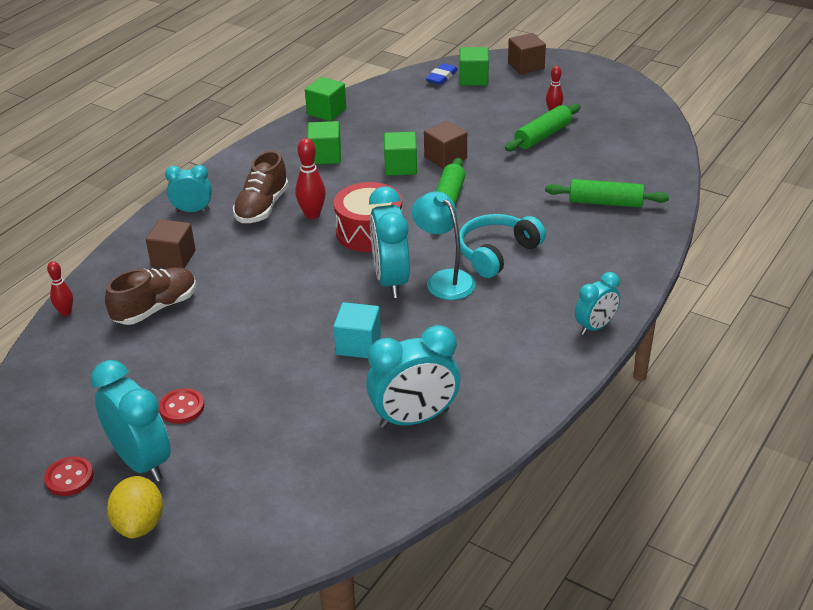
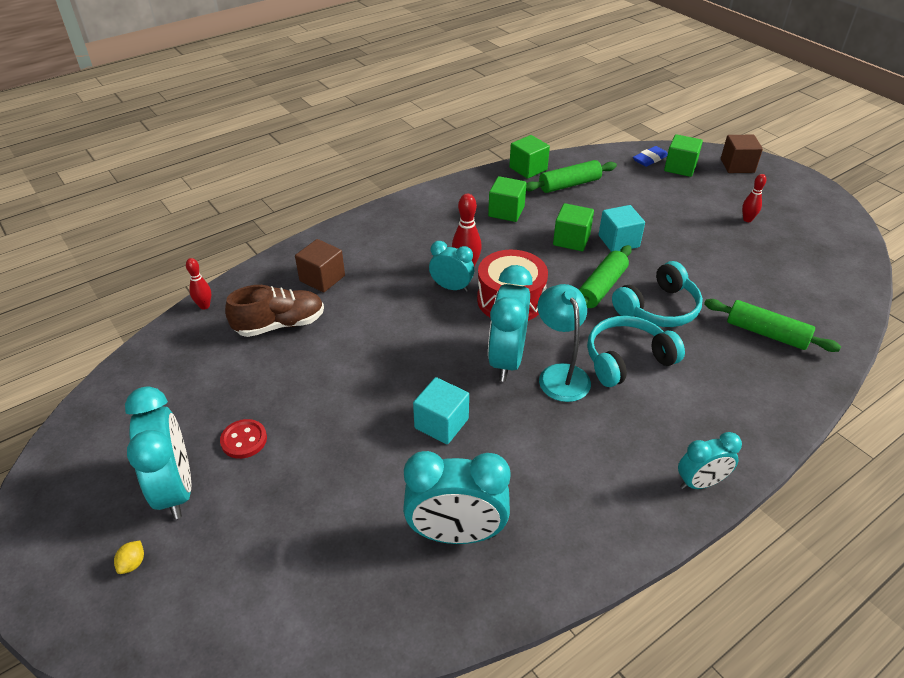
camera: 20 degrees right, 5 degrees up
red button [44,456,94,496] -> none
yellow lemon [107,476,163,538] -> yellow lemon [114,540,144,574], size x0.46
turquoise clock [165,165,212,212] -> turquoise clock moved to [429,241,474,292]
brown shoe [233,150,289,223] -> none
brown cube [424,121,467,169] -> turquoise cube [599,205,645,252]
green rolling pin [505,104,580,151] -> green rolling pin moved to [526,160,617,193]
none -> turquoise headphones [612,261,703,327]

